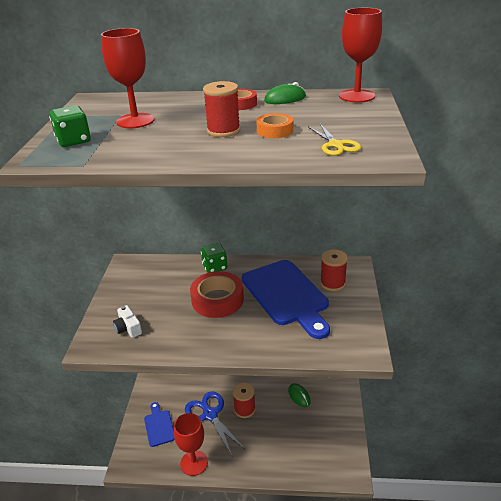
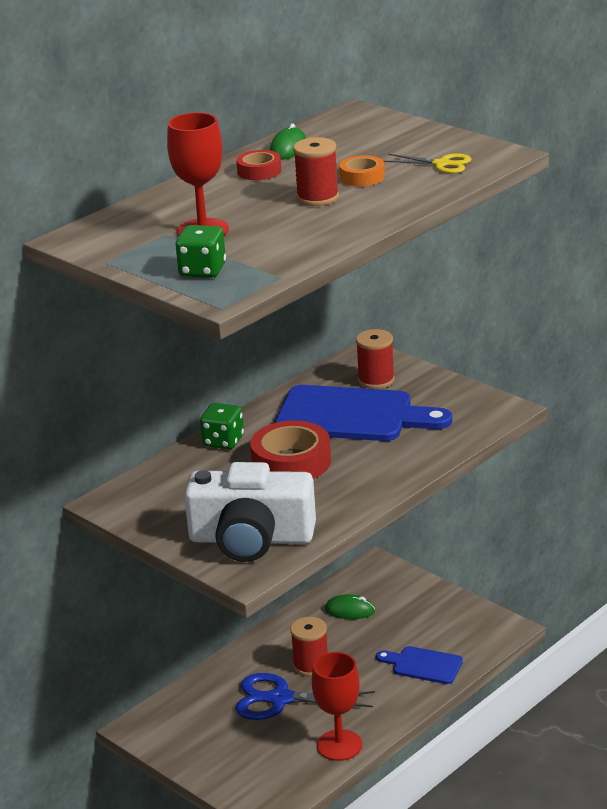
camera: 50 degrees left, 5 degrees down
white camera [113,305,142,338] -> white camera [184,462,316,562], size x2.48
blue cutting board [144,402,175,447] -> blue cutting board moved to [376,646,463,684]
red goblet [339,8,382,103] -> none

